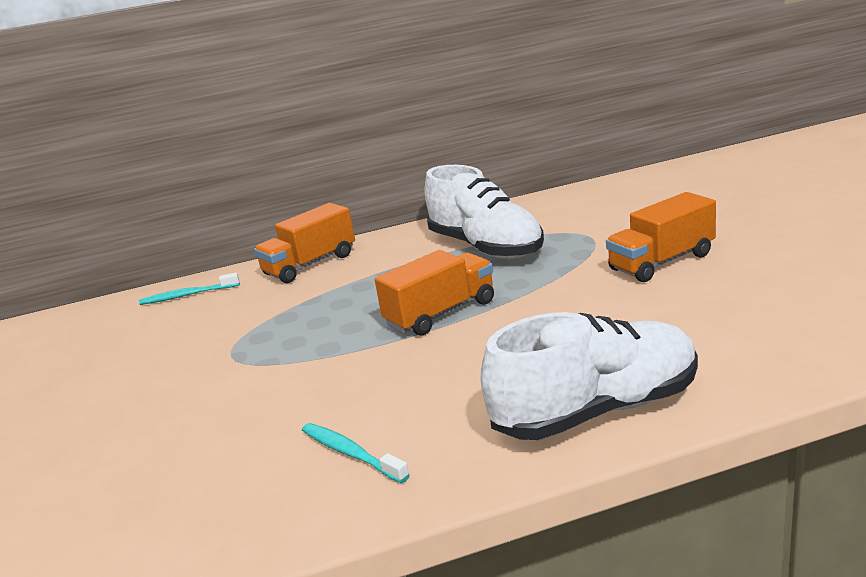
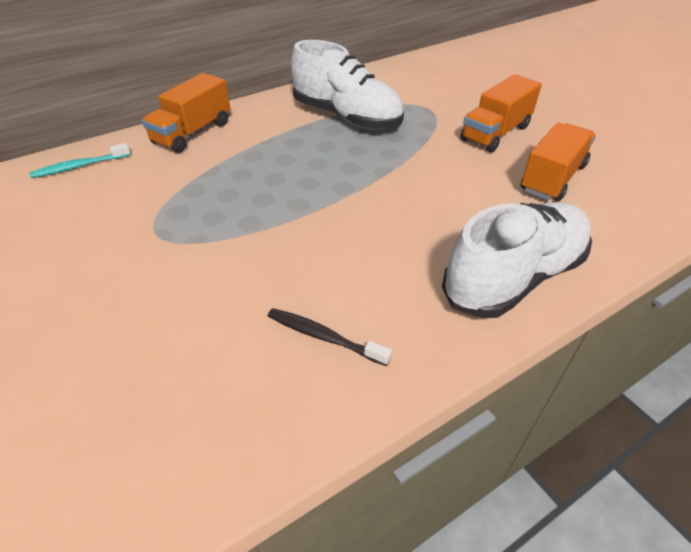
camera: 20 degrees left, 20 degrees up
turquoise toothbrush [302,423,410,483] -> black toothbrush [268,308,392,366]
orange truck [375,250,494,336] -> orange truck moved to [521,122,596,201]

